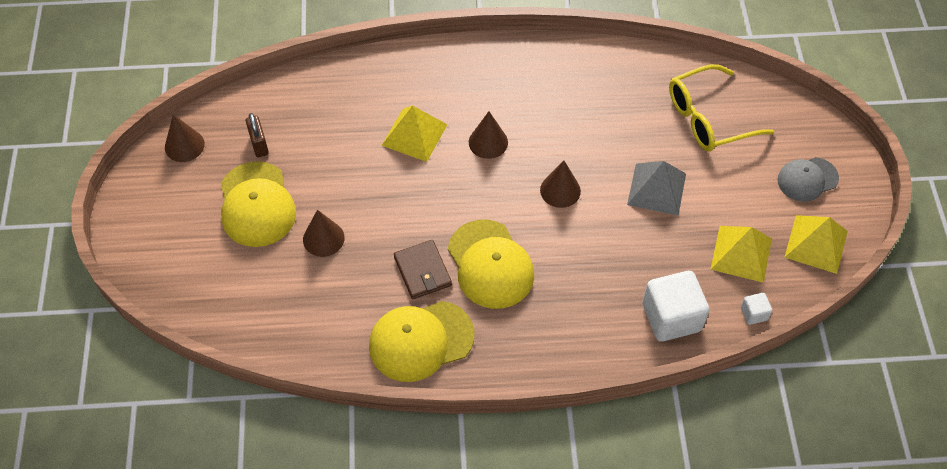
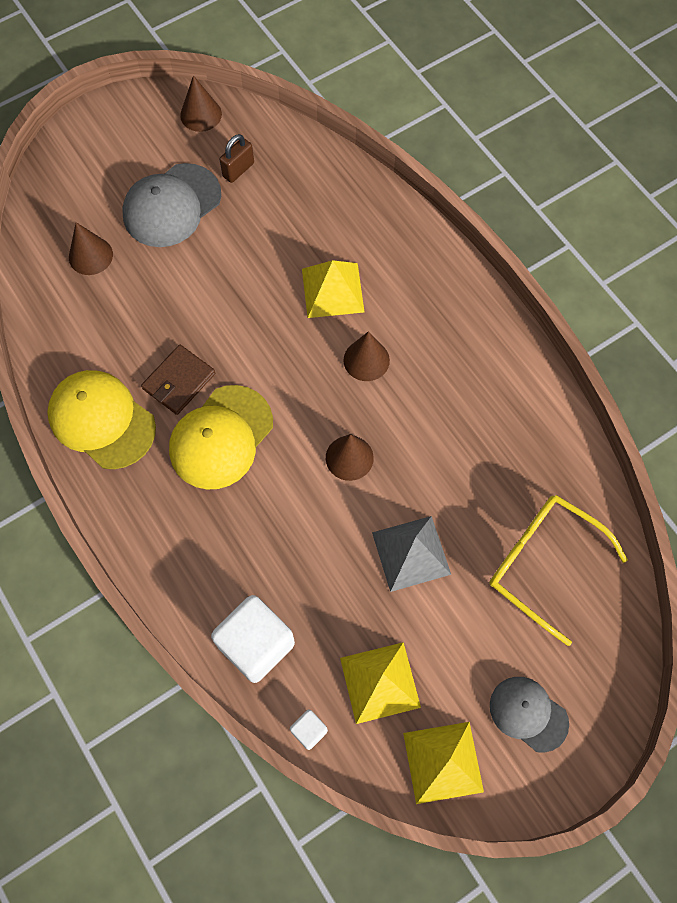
camera: 60 degrees right, 10 degrees up
yellow cap [221,161,296,247] -> grey cap [122,163,221,247]
brown cone [303,210,345,257] -> brown cone moved to [69,222,113,275]

